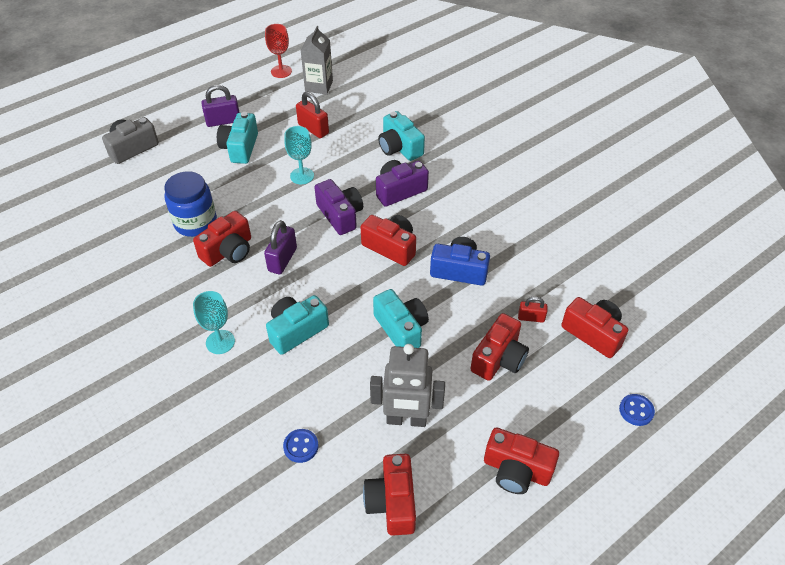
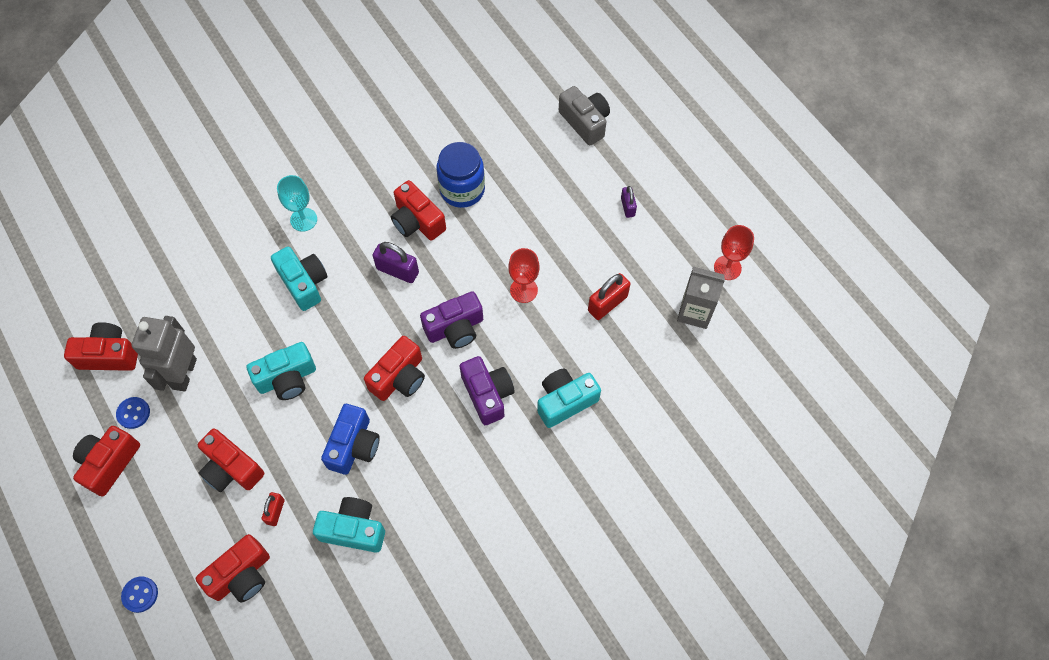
camera: 95 degrees right, 15 degrees up
purple padlock [201,85,240,127] -> purple padlock [621,186,637,218], size x0.62
turquoise camera [217,112,258,164] -> turquoise camera moved to [313,497,385,553]
blue button [283,429,318,463] -> blue button moved to [116,397,150,429]
turquoise goblet [284,126,314,184] -> red goblet [508,248,540,303]

